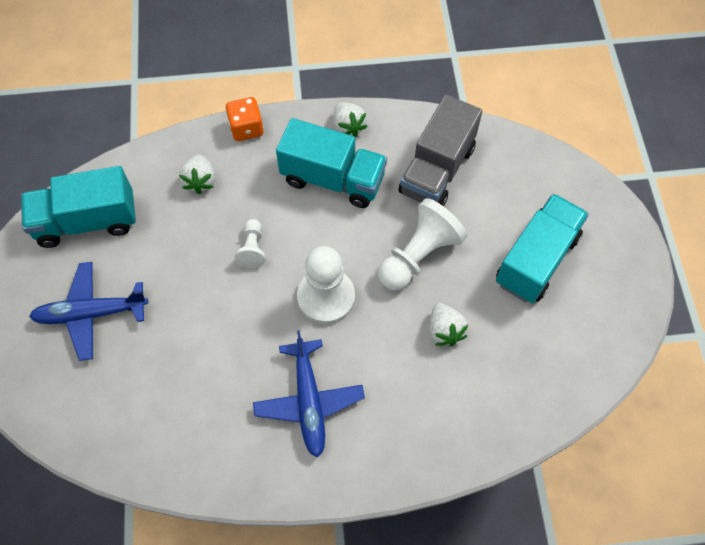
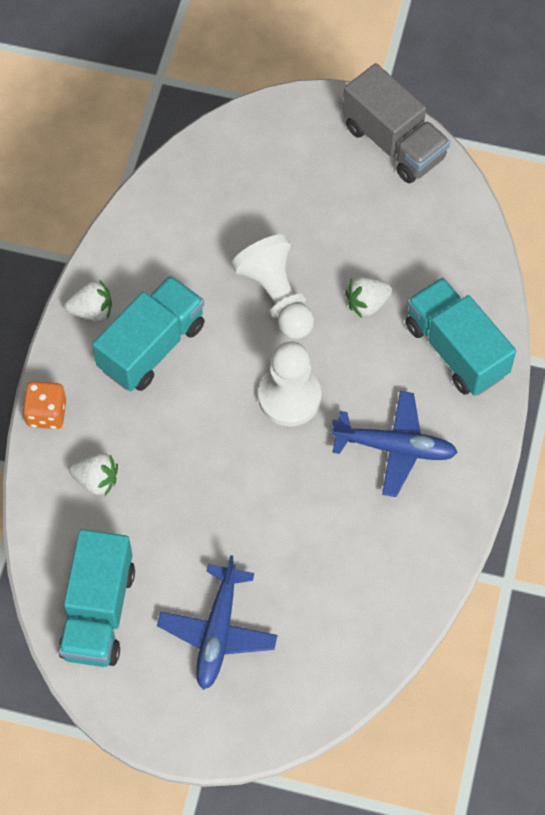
camera: 70 degrees left, 0 degrees up
white pawn [235,219,265,268] -> none
grey truck [398,95,482,206] -> grey truck moved to [343,63,450,183]
white strawberry [429,303,468,346] -> white strawberry turned 150 degrees clockwise [345,276,392,318]
turquoise truck [496,194,589,303] -> turquoise truck moved to [405,277,516,396]

